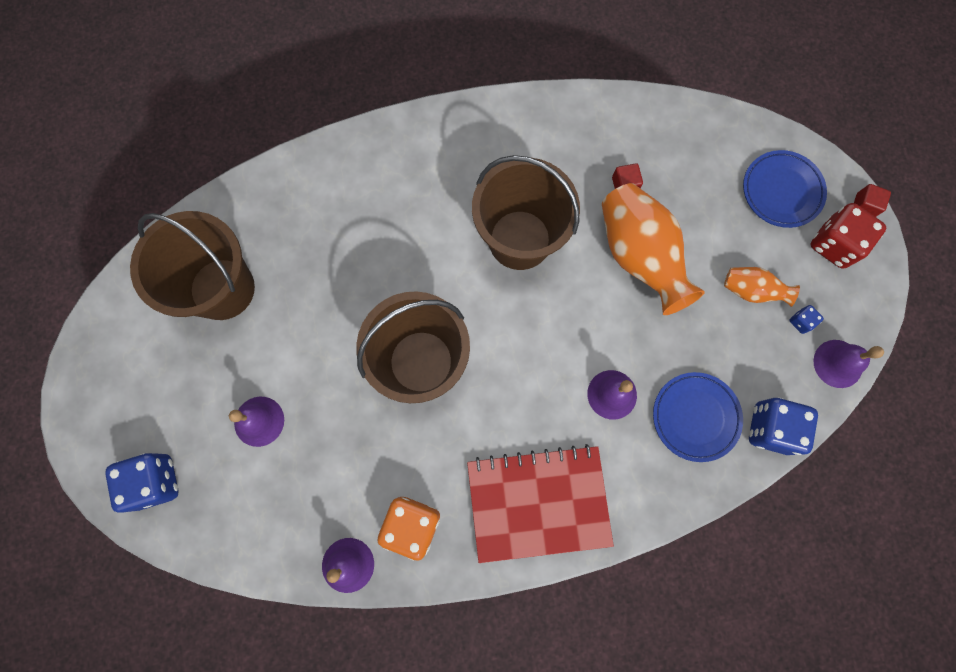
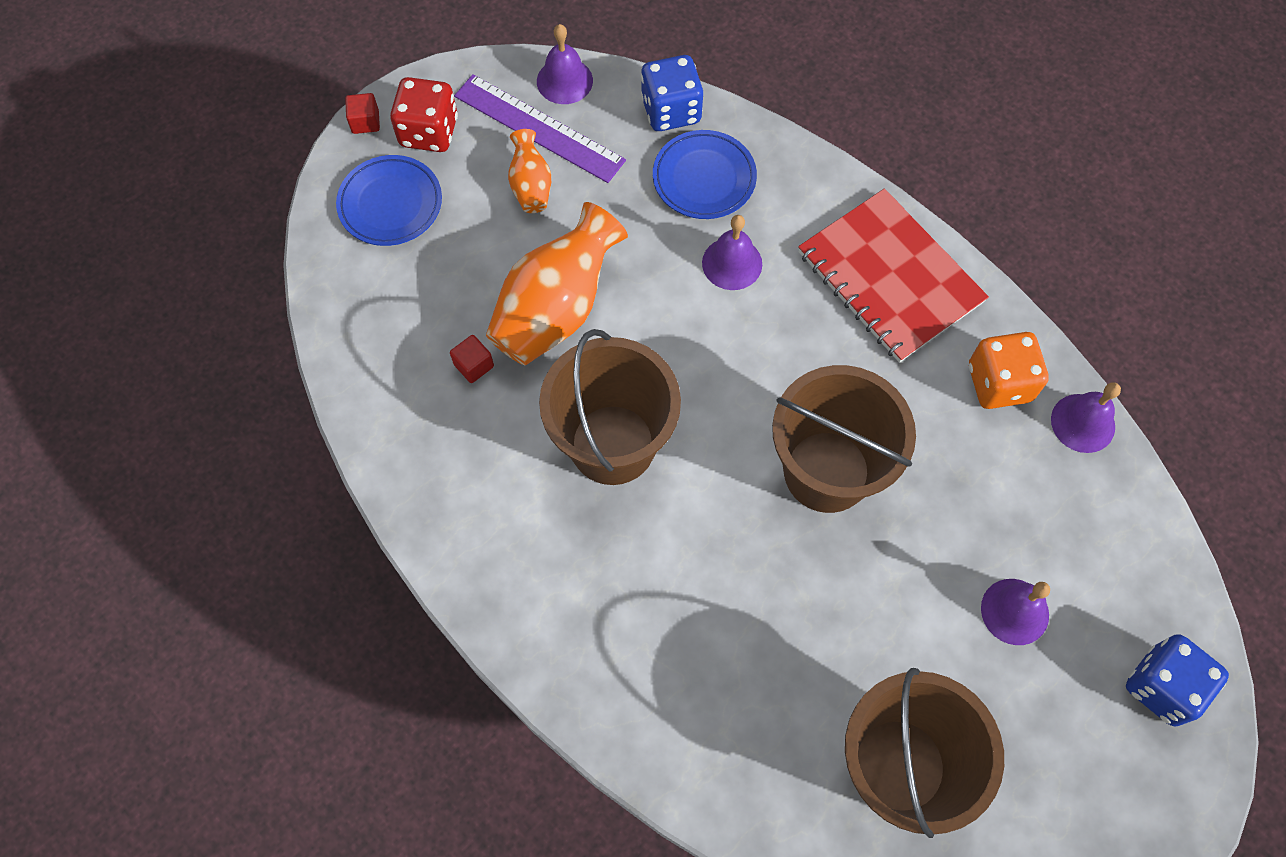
camera: 120 degrees left, 10 degrees down
blue dice [789,305,824,334] -> purple ruler [454,74,626,183]

